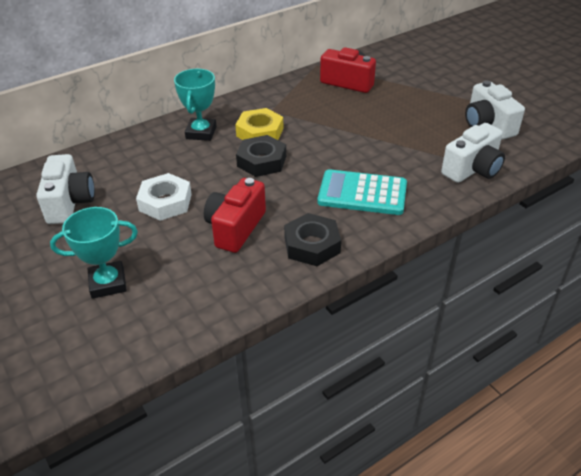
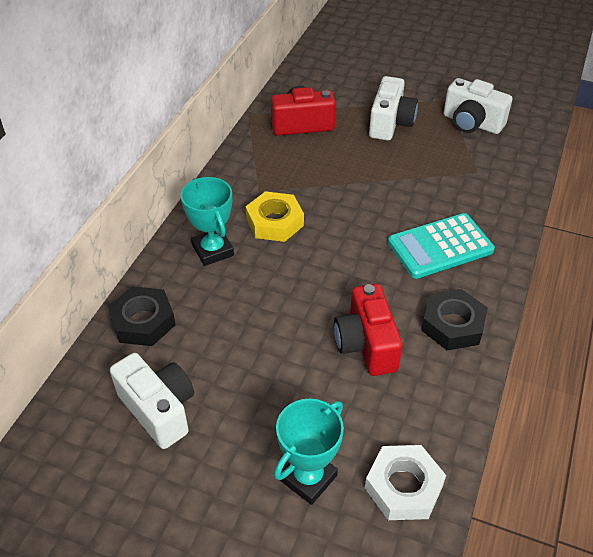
camera: 35 degrees left, 5 degrees up
white nut [136,173,192,221] -> white nut moved to [365,445,446,520]
black nut [236,135,286,177] -> black nut moved to [108,286,176,346]
white camera [441,123,505,183] -> white camera moved to [369,76,418,141]

